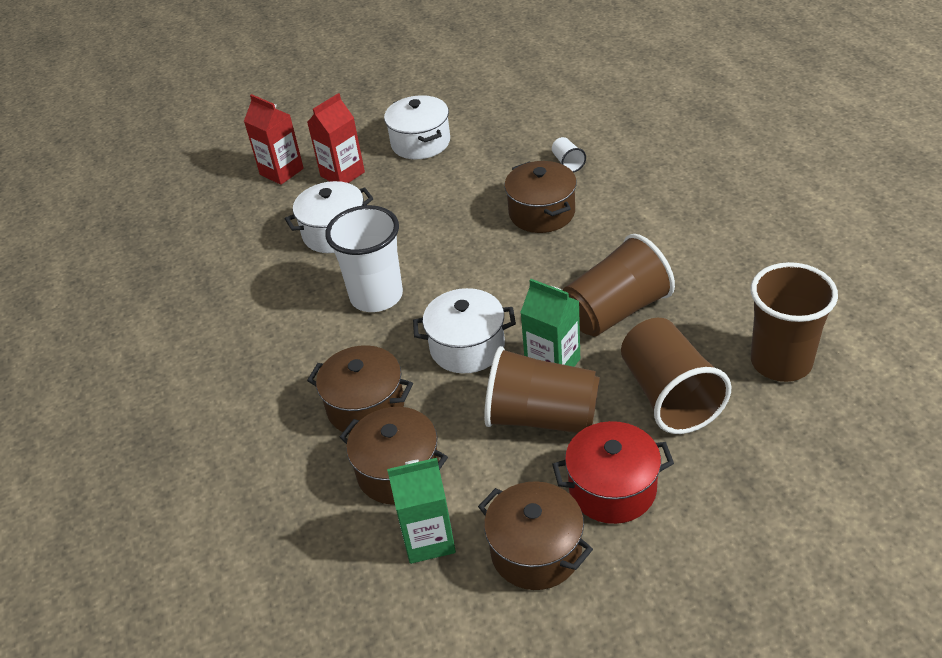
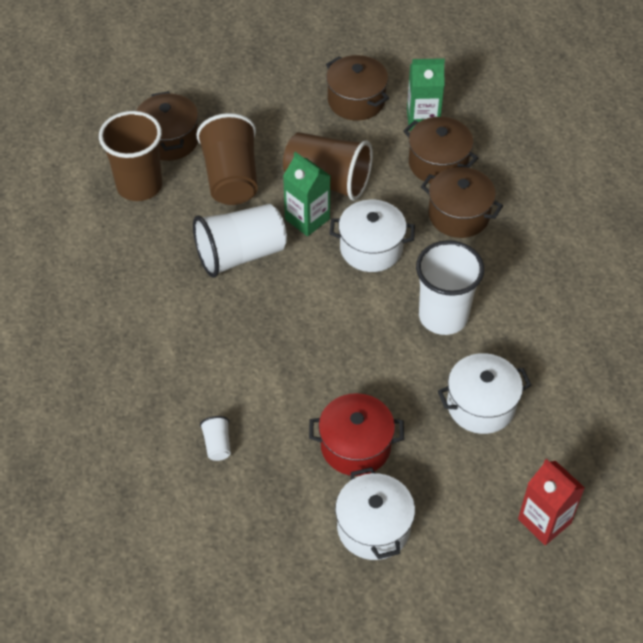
camera: 175 degrees left, 10 degrees up
red carton [307,93,365,183] -> none
brown pot [504,161,577,233] -> brown pot moved to [136,91,198,161]
red pot [552,421,674,524] -> red pot moved to [309,393,404,476]
brown cup [563,234,675,336] -> white cup [193,204,287,278]

